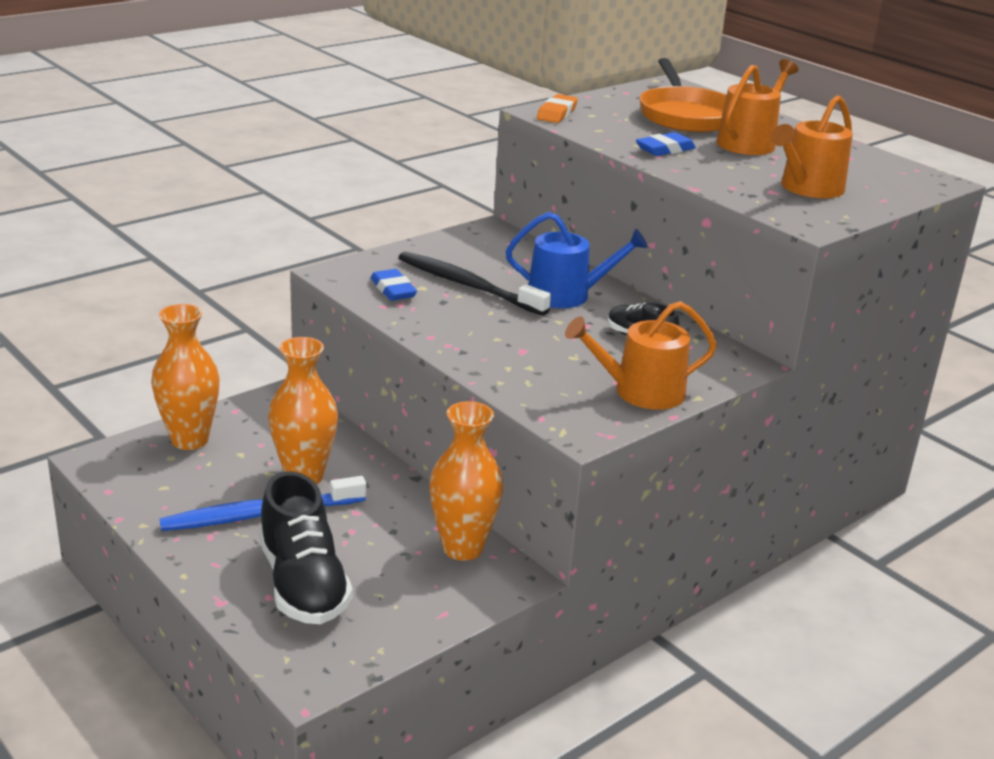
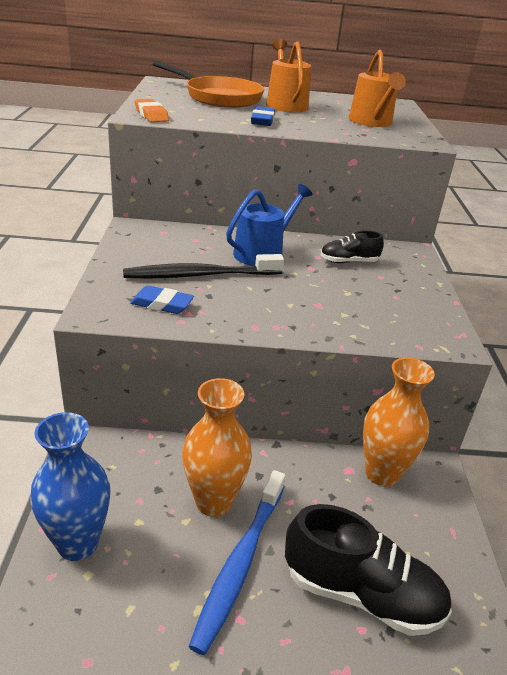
camera: 50 degrees left, 5 degrees up
orange vase [151,304,220,450] -> blue vase [30,412,110,561]
orange watering can [565,301,717,410] -> none

